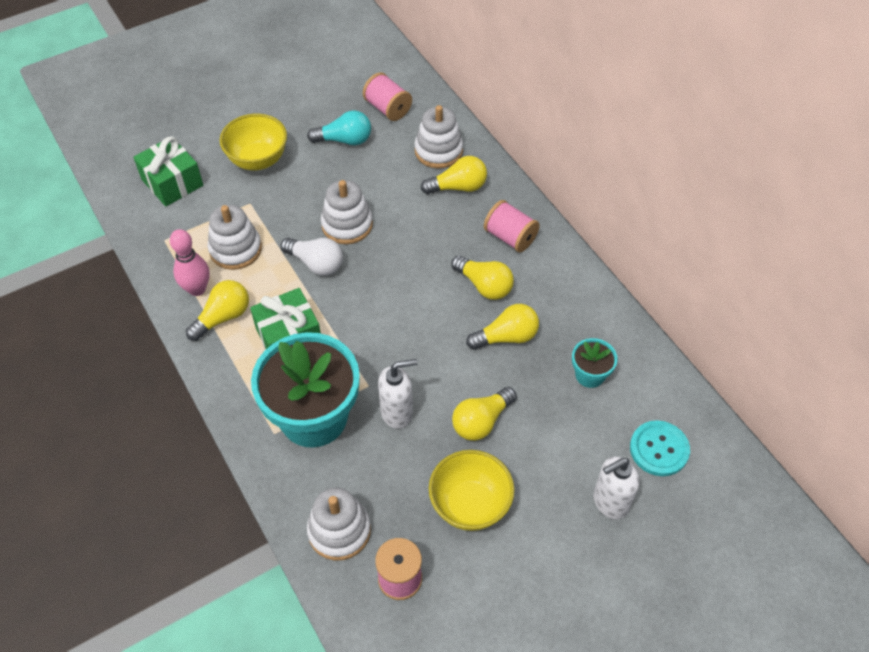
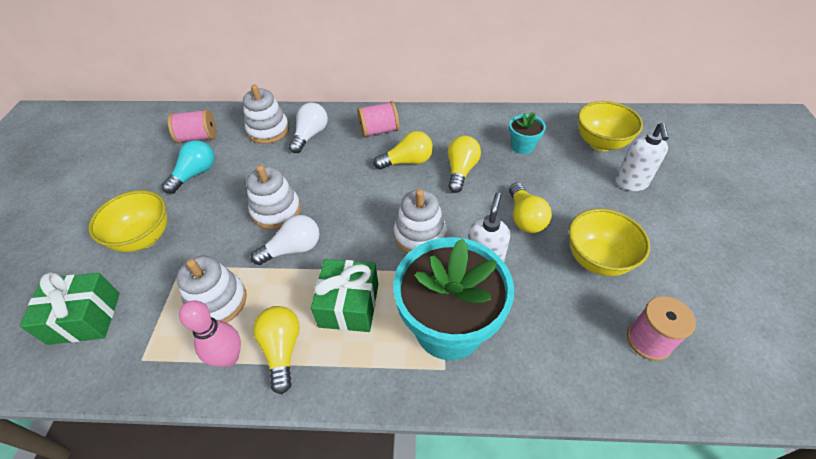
camera: 55 degrees left, 5 degrees down
white stacking toy [307,488,371,560] -> white stacking toy moved to [394,189,446,253]
yellow light bulb [421,156,487,194] -> white light bulb [289,102,328,153]
turquoise button [630,420,690,476] -> yellow bowl [578,101,643,151]

